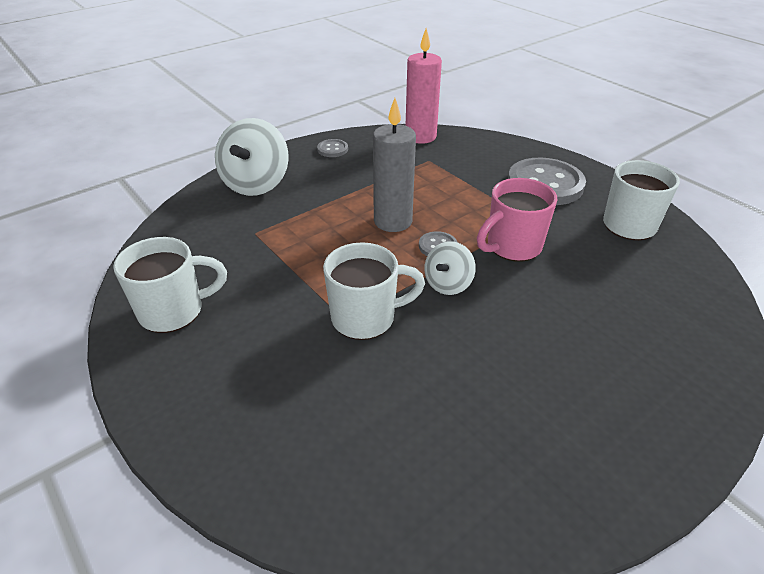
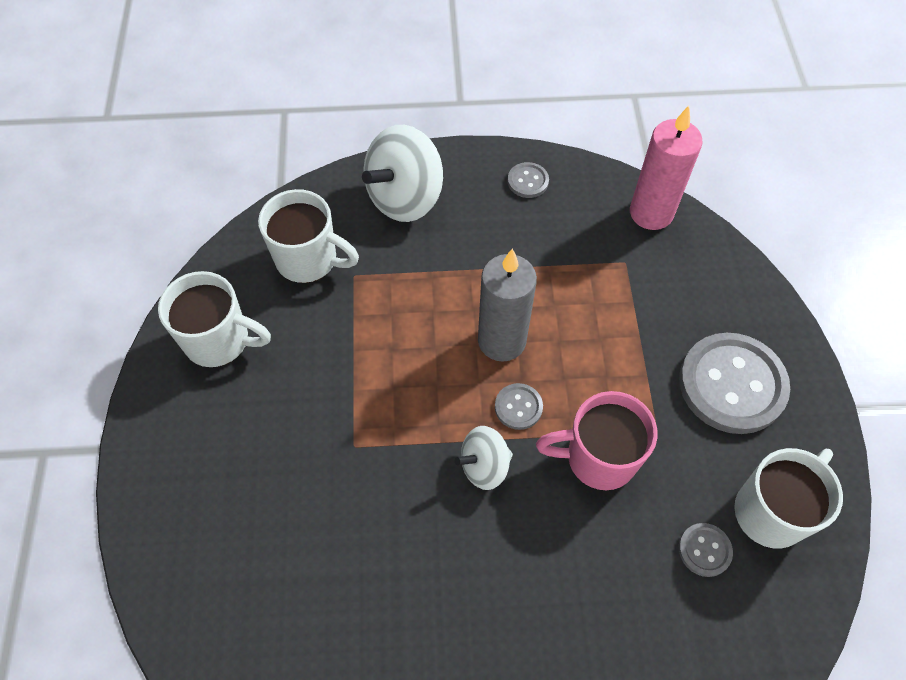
camera: 35 degrees right, 20 degrees up
white mug [323,242,425,340] -> white mug moved to [258,189,359,283]
none -> grey button [679,523,733,577]

